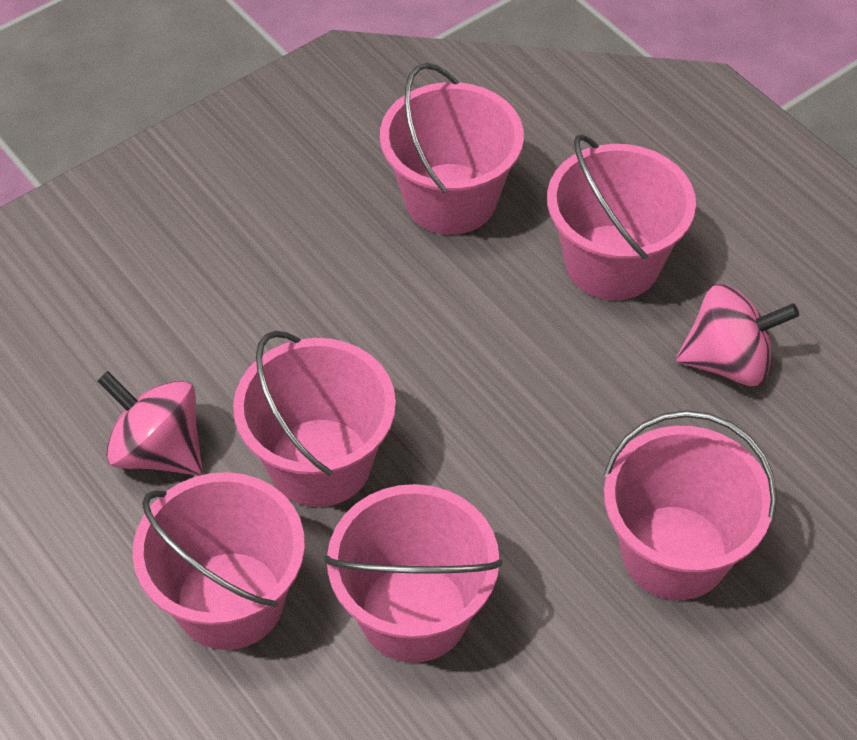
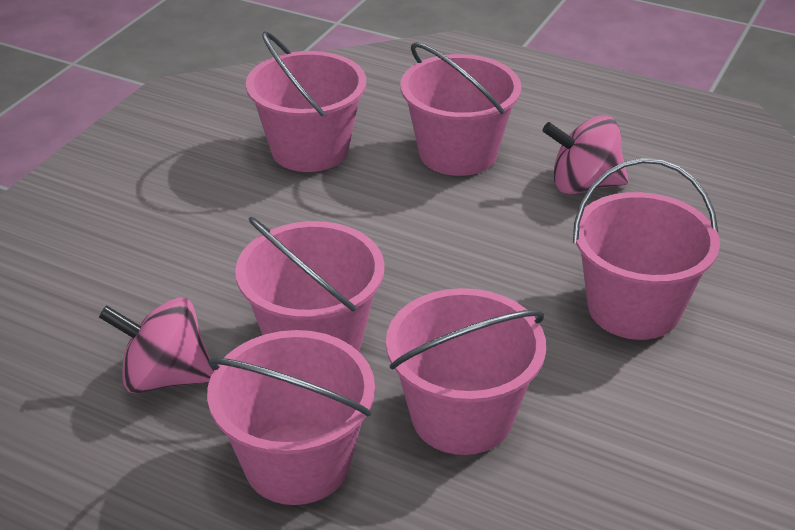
camera: 25 degrees left, 15 degrees down
pink spinning top [676,284,799,386] -> pink spinning top turned 150 degrees counterclockwise [542,115,629,194]

